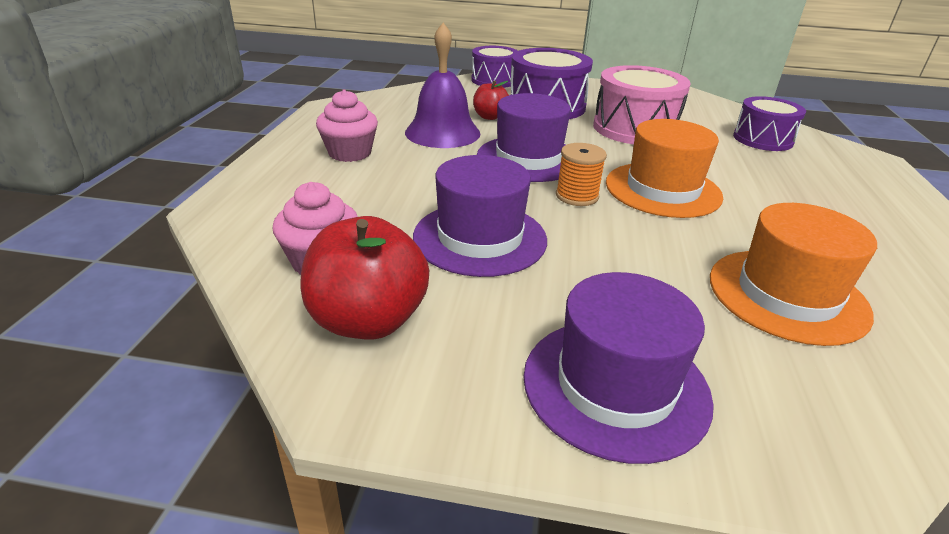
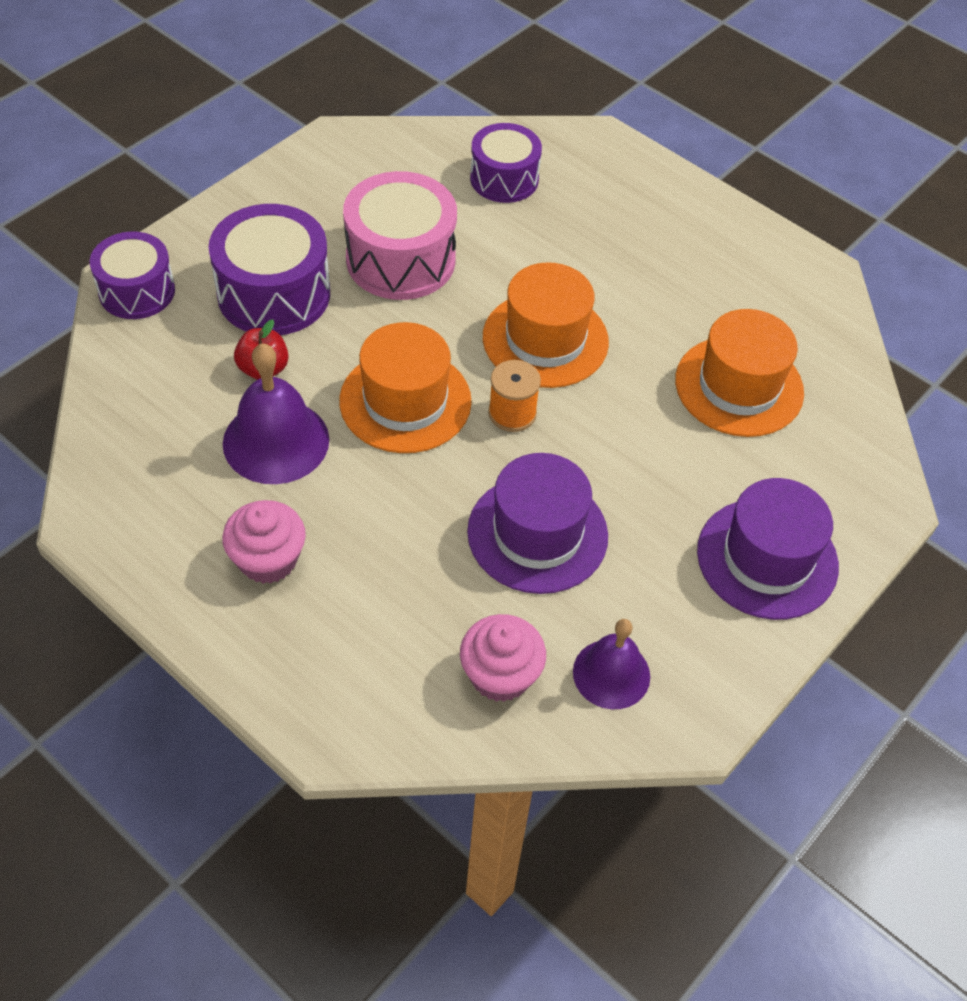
camera: 60 degrees left, 20 degrees up
red apple [300,216,429,340] -> purple bell [573,619,650,709]
purple hat [477,93,571,182] -> orange hat [339,322,472,453]

